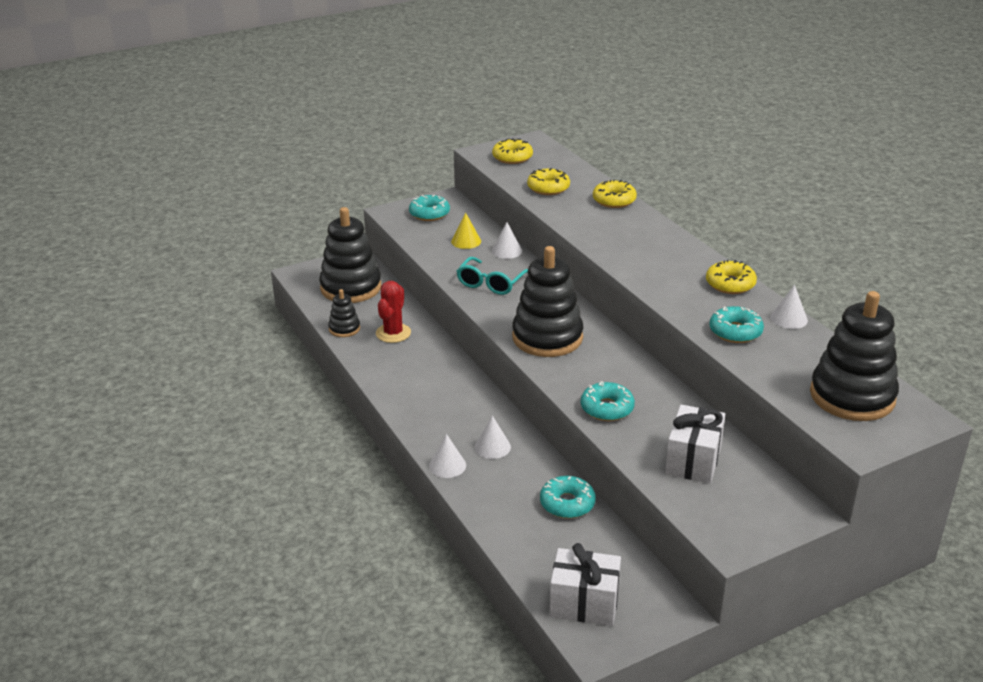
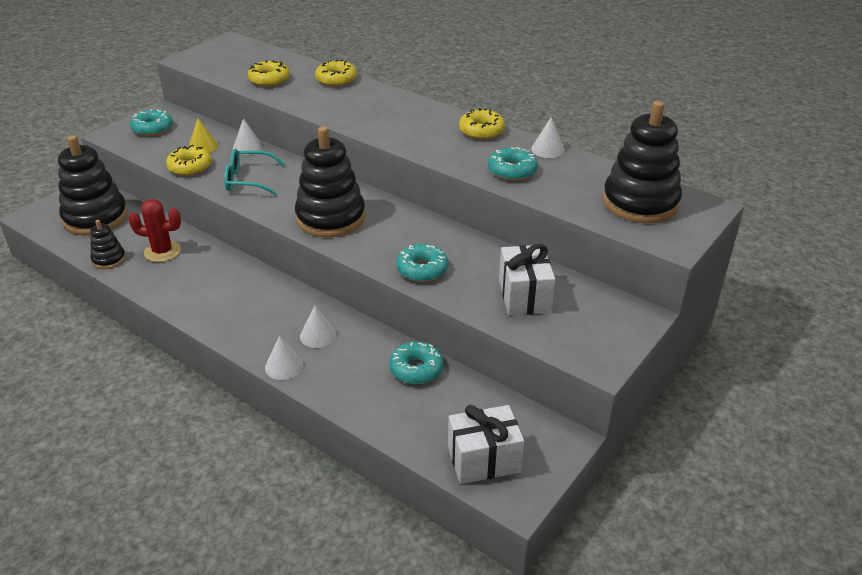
camera: 25 degrees left, 5 degrees up
red cactus [376,281,411,343] -> red cactus turned 75 degrees counterclockwise [128,199,181,262]
turquoise glasses [457,257,528,295] -> turquoise glasses turned 90 degrees clockwise [224,149,285,195]
yellow donut [492,138,533,164] -> yellow donut moved to [166,145,212,176]

